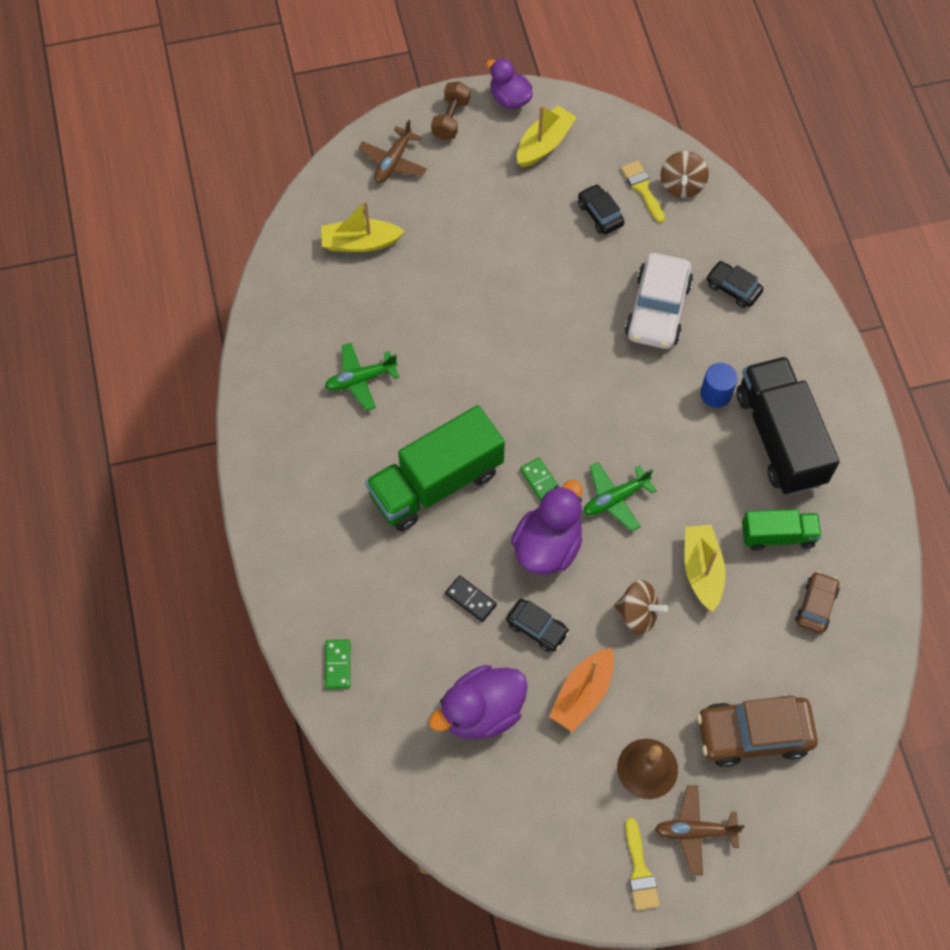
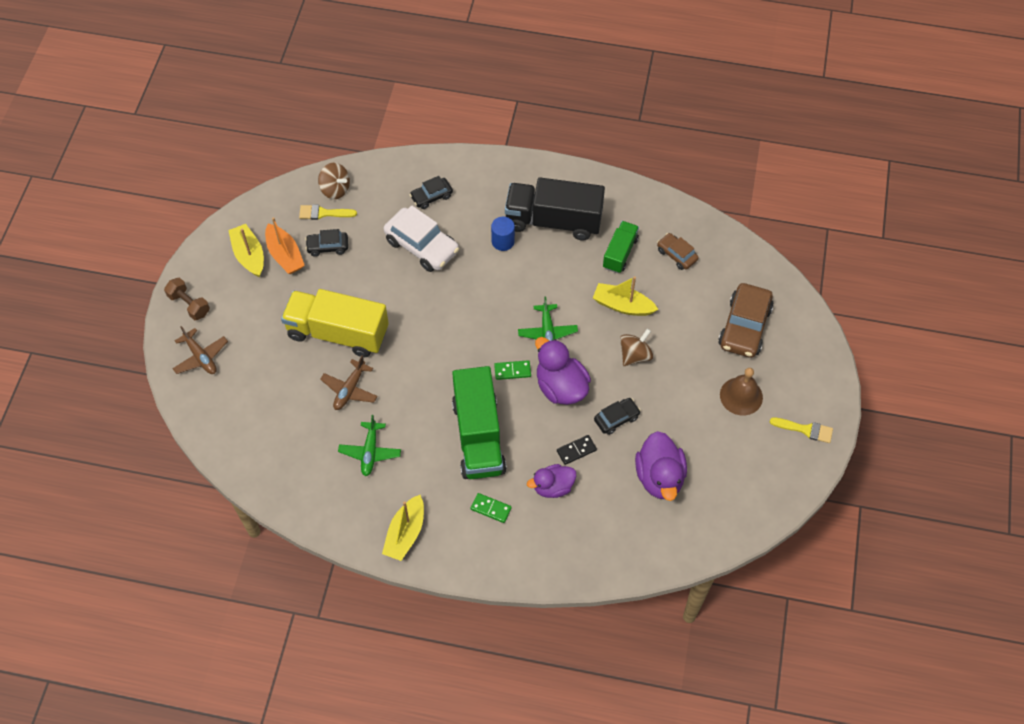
camera: 65 degrees left, 5 degrees down
yellow boat [321,200,405,252] -> yellow boat moved to [382,495,424,561]
green domino [325,640,350,689] -> green domino moved to [471,493,512,523]
purple duck [486,58,533,109] -> purple duck moved to [527,464,576,498]
orange boat [549,648,614,732] -> orange boat moved to [265,217,305,274]
brown plane [654,786,745,875] -> brown plane moved to [320,355,378,410]
none -> yellow truck [281,289,389,357]

